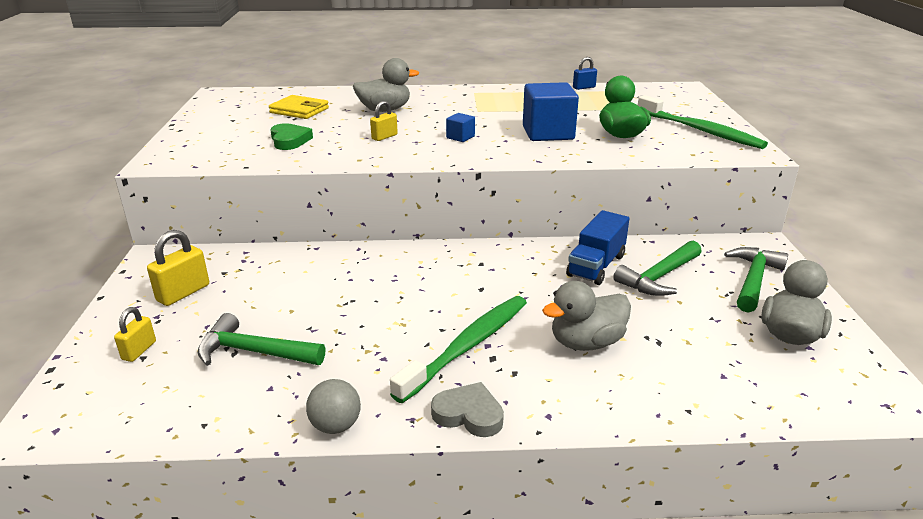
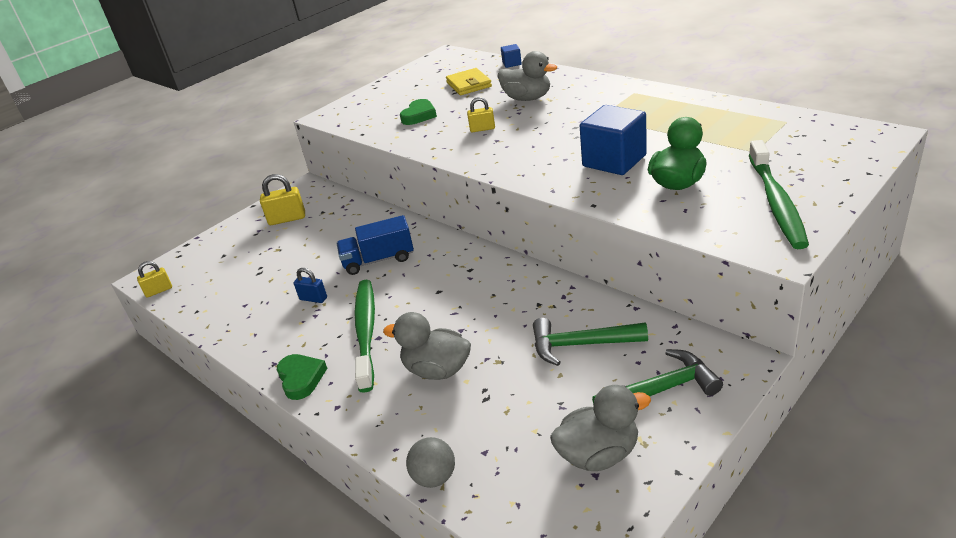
camera: 50 degrees right, 5 degrees up
yellow padlock [114,307,156,362] -> yellow padlock moved to [137,261,172,298]
green hammer [197,313,325,366] -> none
grey ball [306,379,361,434] -> grey ball moved to [406,437,455,488]
green toothbrush [390,296,527,403] -> green toothbrush turned 90 degrees counterclockwise [354,280,375,393]
grey heart [431,382,504,437] -> green heart [277,354,327,400]
blue cube [446,113,475,142] -> blue cube moved to [501,44,522,68]
blue truck [566,210,630,285] -> blue truck moved to [337,215,414,275]
blue padlock [573,57,597,90] -> blue padlock moved to [294,268,327,303]

